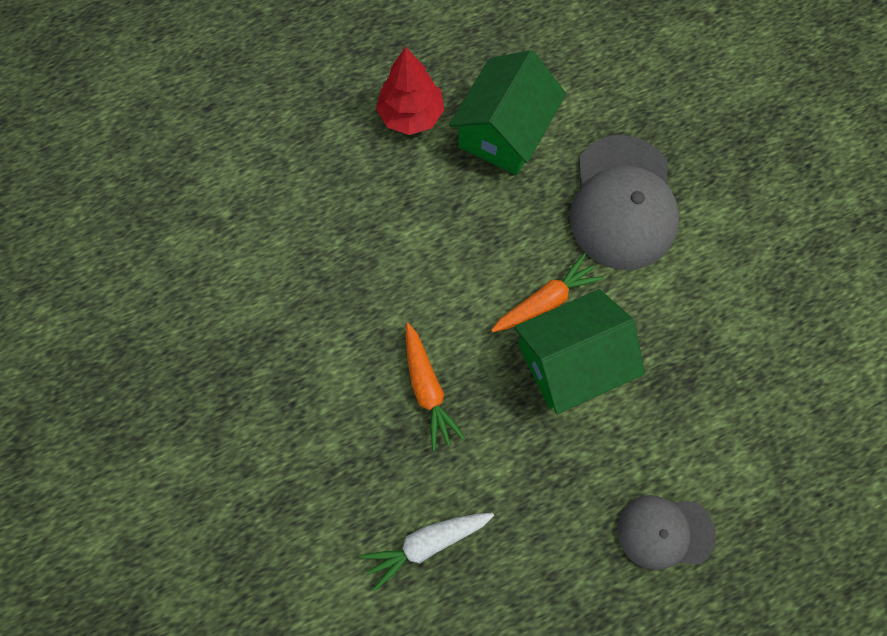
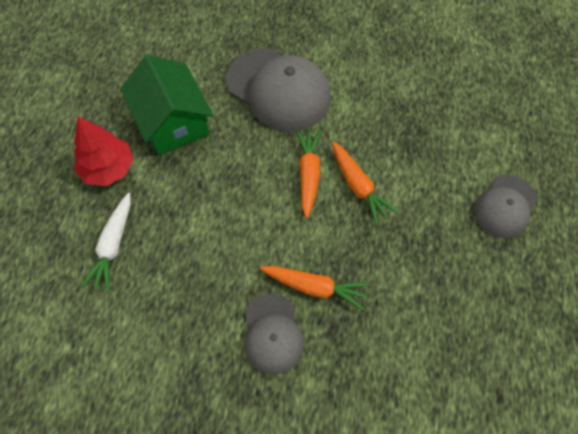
camera: 55 degrees left, 10 degrees down
white carrot [360,513,494,591] -> white carrot moved to [81,193,131,292]
green house [514,289,645,414] -> orange carrot [332,141,399,225]
none -> grey cap [245,294,304,374]

